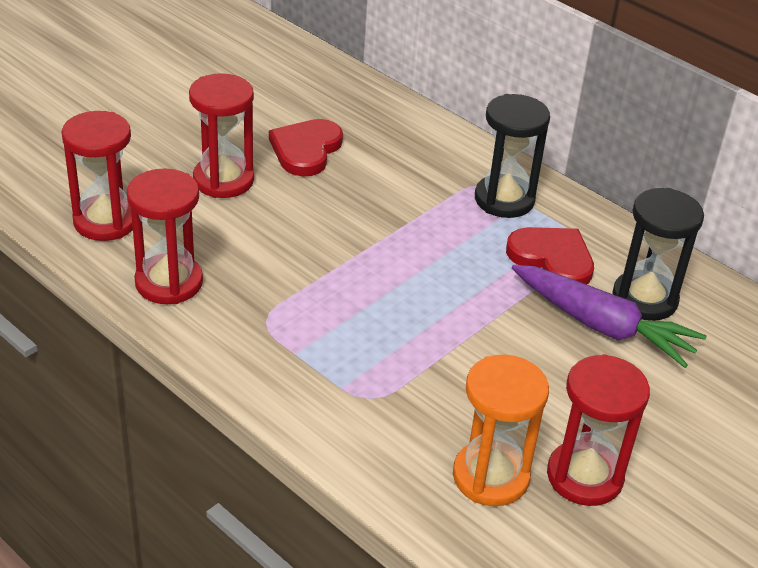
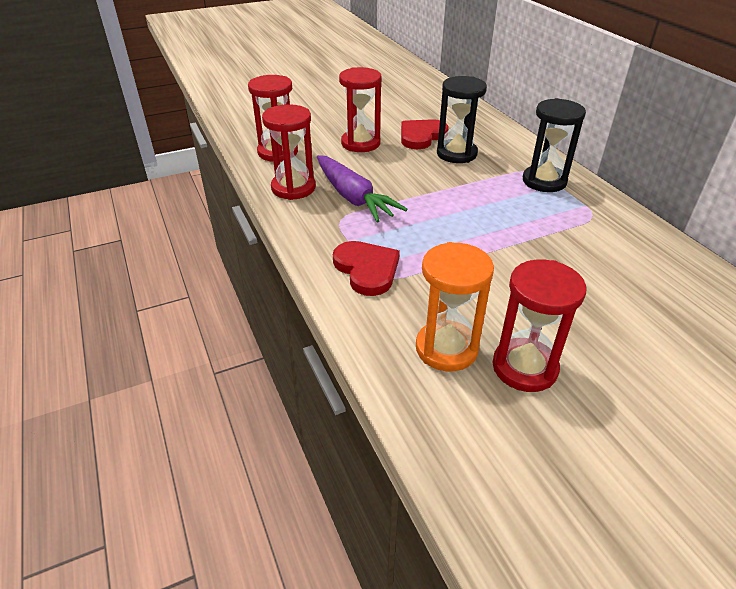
camera: 25 degrees right, 0 degrees up
red heart [506,227,594,284] -> red heart moved to [333,241,400,296]
purple carrot [512,265,706,368] -> purple carrot moved to [317,155,407,222]
black hourglass [612,188,704,321] -> black hourglass moved to [437,76,487,163]

